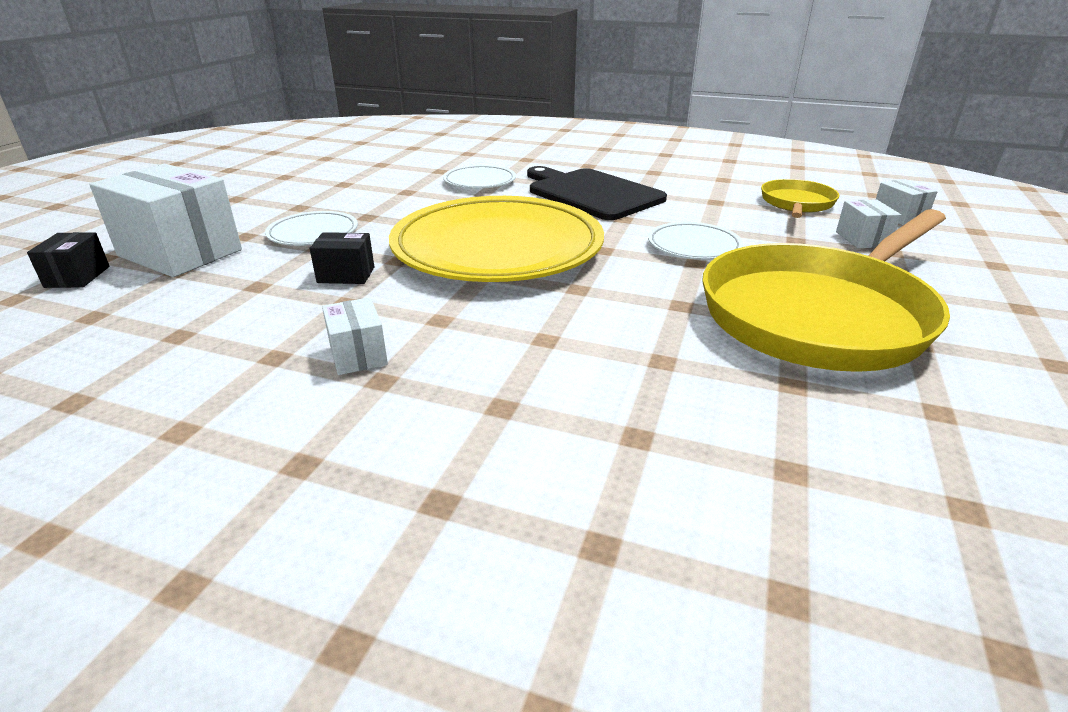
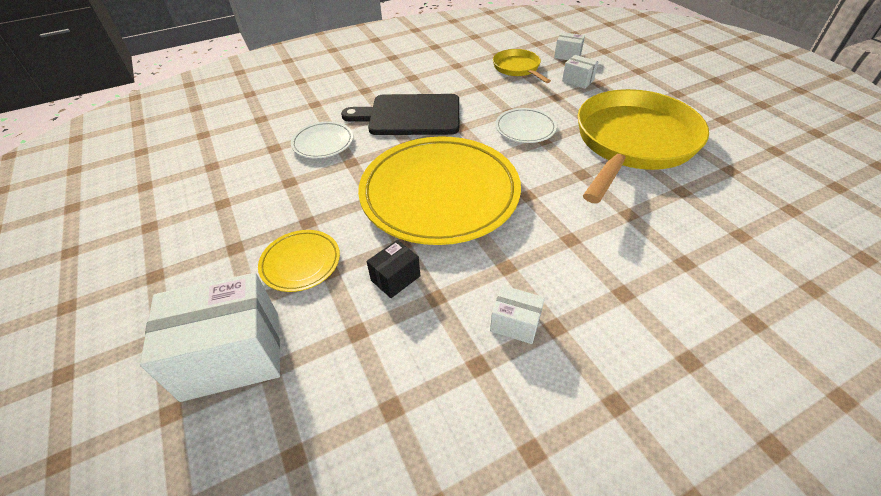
camera: 45 degrees left, 15 degrees up
black box [27,232,110,288] -> none
white plate [265,211,358,246] -> yellow plate [258,230,340,292]
yellow pan [702,209,950,372] -> yellow pan turned 150 degrees counterclockwise [578,89,709,204]

